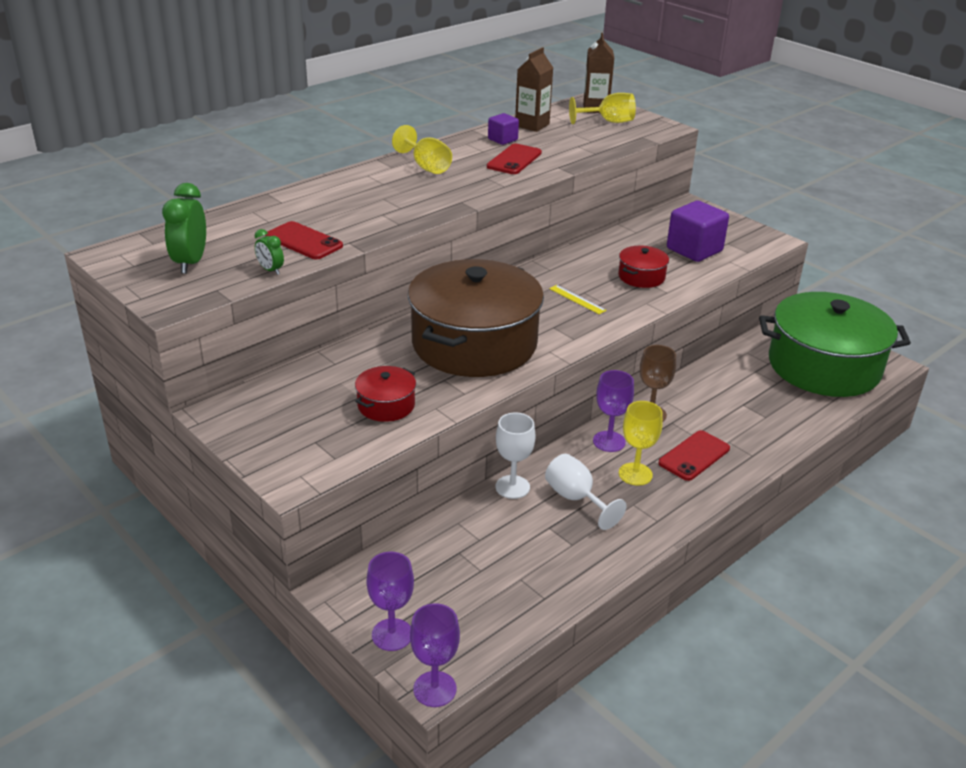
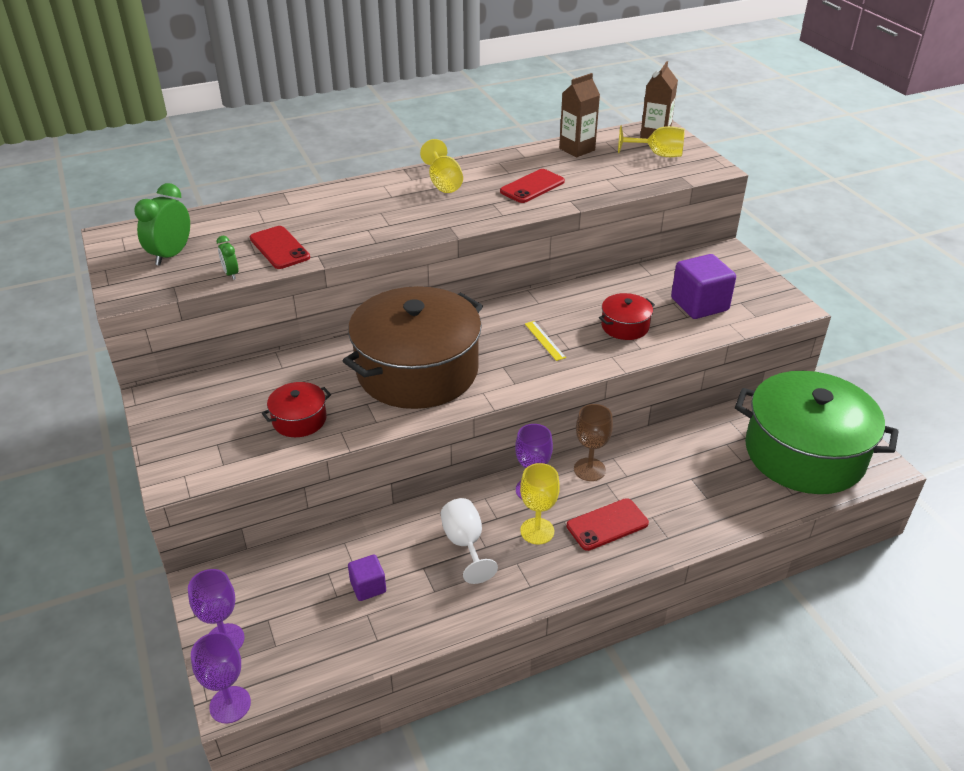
camera: 20 degrees right, 5 degrees up
purple cube [488,113,519,145] -> purple cube moved to [348,554,386,601]
white goblet [496,413,535,499] -> none

